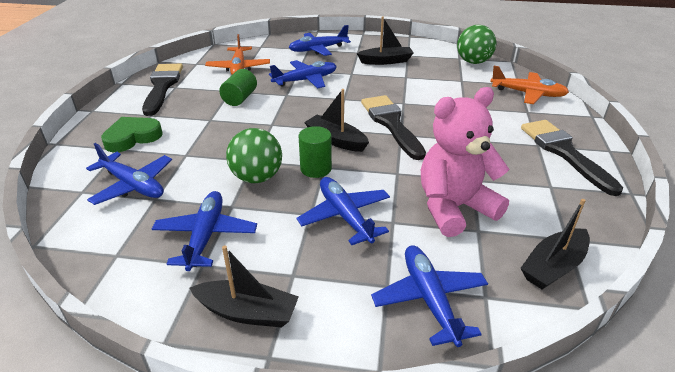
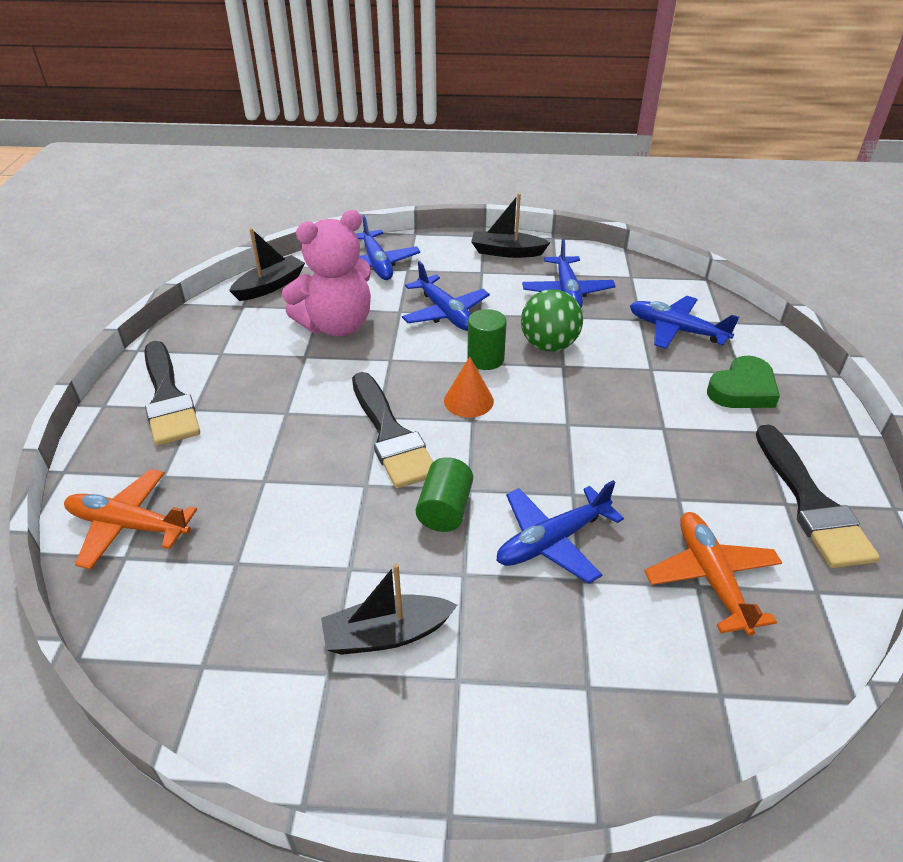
camera: 175 degrees right, 5 degrees up
green cylinder [219,69,257,106] -> green cylinder moved to [416,457,473,532]
blue plane [289,25,351,56] -> none
black boat [304,89,369,152] -> orange cone [444,357,494,418]
green ball [457,25,496,64] -> none

